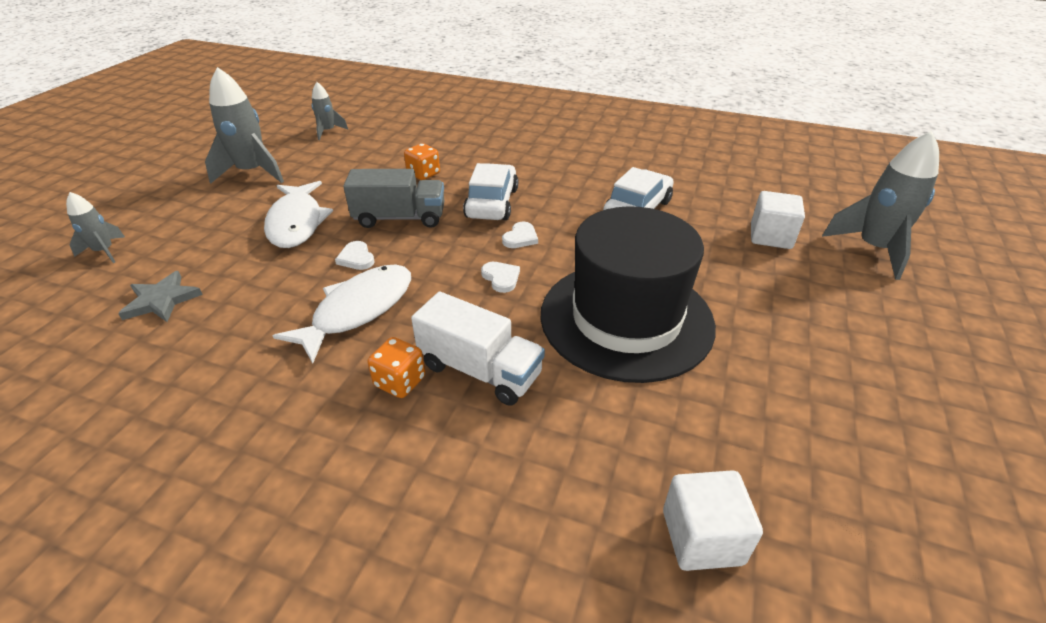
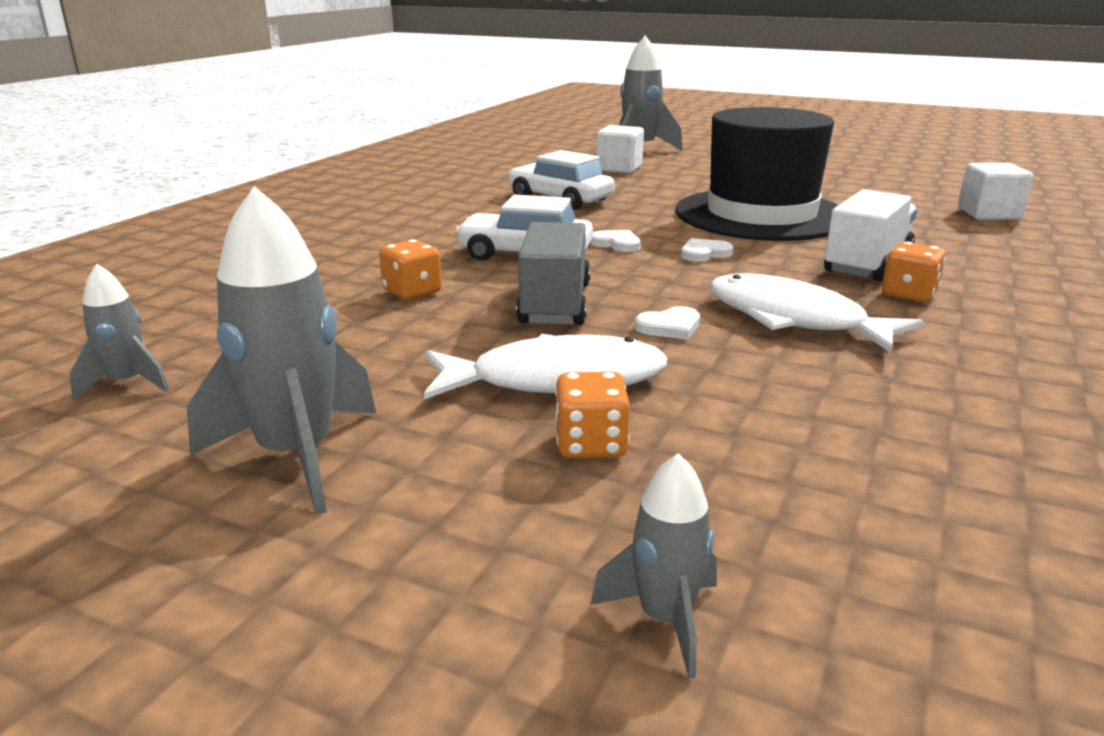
camera: 85 degrees left, 15 degrees down
grey star [118,271,203,322] -> none
none -> orange dice [555,372,630,459]

